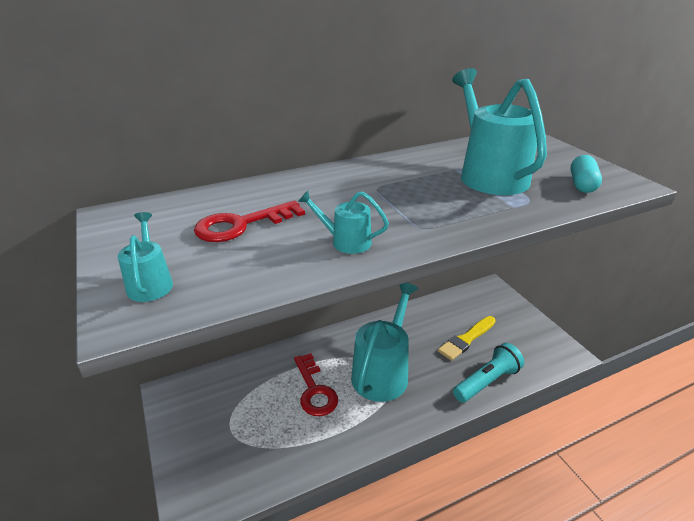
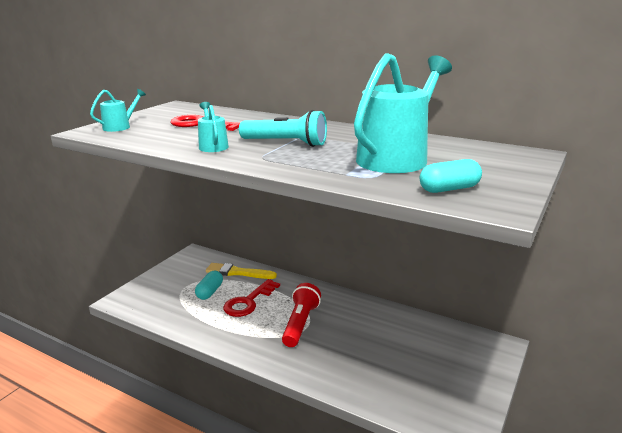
camera: 55 degrees right, 10 degrees down
turquoise watering can [351,283,419,402] -> red flashlight [282,283,321,347]
yellow brush [438,316,496,361] -> yellow brush moved to [206,263,277,279]
turquoise flashlight [453,343,524,403] -> turquoise flashlight moved to [239,110,327,147]
none -> turquoise capsule [195,271,223,300]

